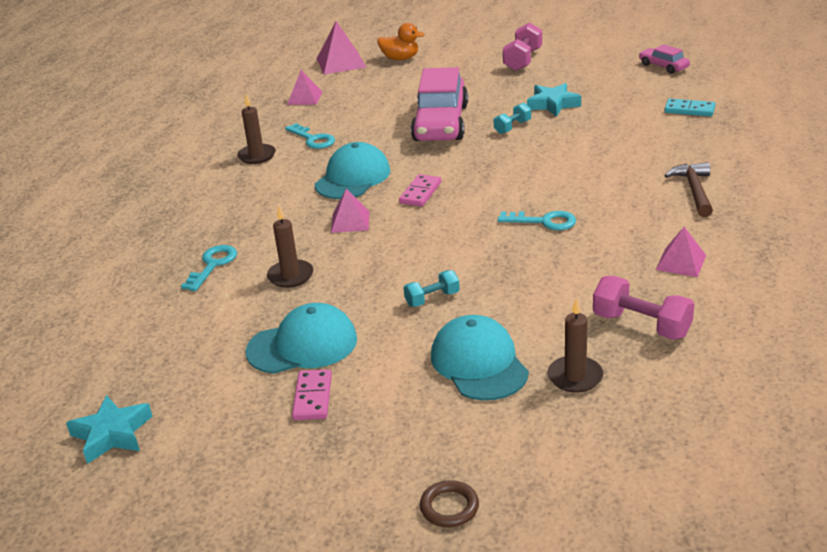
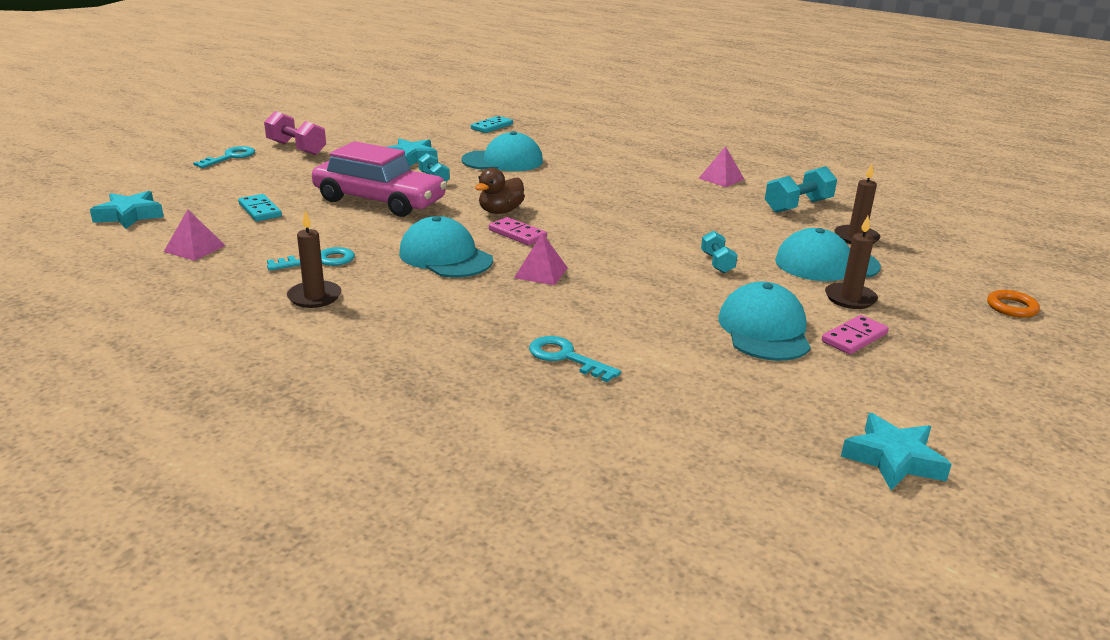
camera: 75 degrees left, 5 degrees down
brown candle [267,206,313,288] -> brown candle moved to [825,216,878,309]
pink domino [292,369,332,420] -> pink domino turned 60 degrees counterclockwise [822,315,889,354]
pink pyramid [317,21,366,74] -> turquoise star [90,191,164,229]
orange duck [377,23,425,60] -> none
brown ring [420,480,479,527] -> orange ring [987,290,1040,318]
turquoise key [497,211,576,230] -> turquoise key moved to [193,146,255,168]
pink dumbbell [593,276,695,340] -> turquoise dumbbell [765,166,837,213]
pink car [639,44,690,74] -> none
brown hammer [664,162,713,217] -> none
none -> turquoise domino [238,194,282,221]
none -> turquoise cap [461,131,543,171]
none -> brown duck [475,168,525,214]

